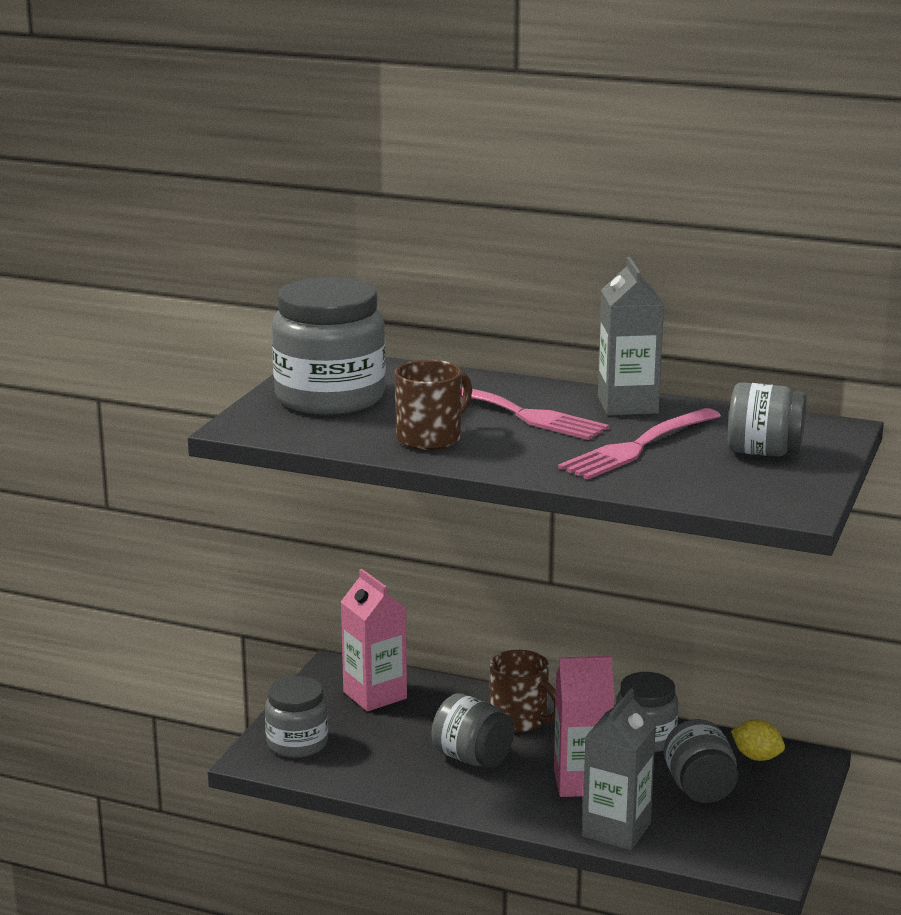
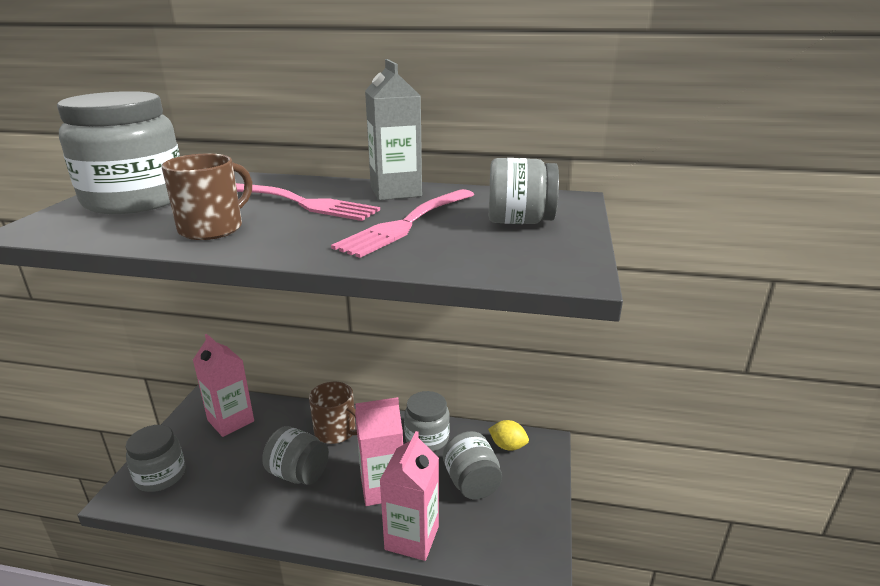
camera: 10 degrees left, 5 degrees up
grey carton [582,689,656,851] -> pink carton [379,431,439,561]

